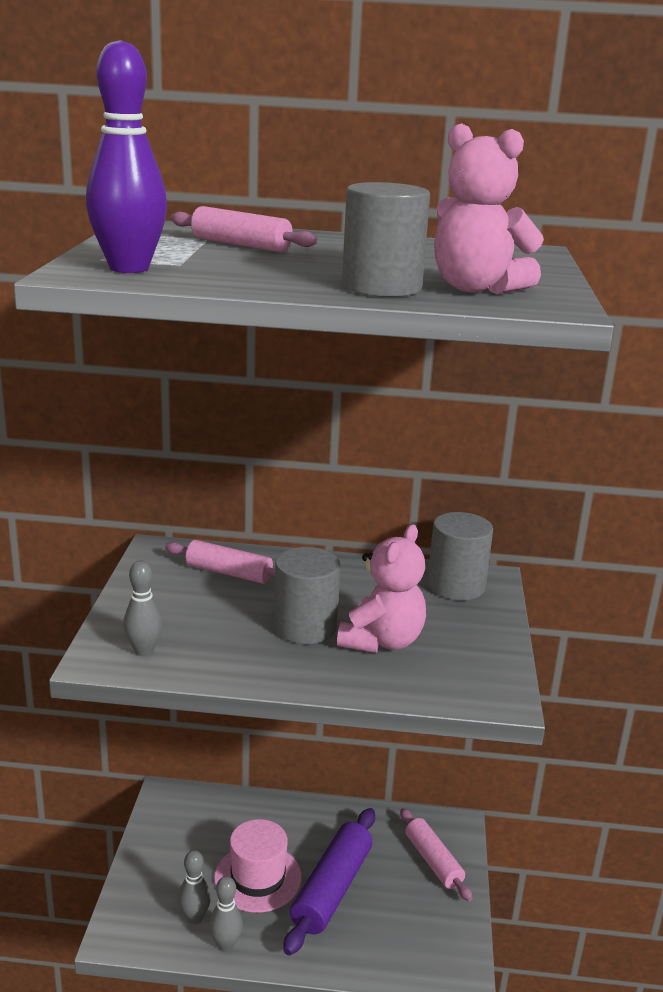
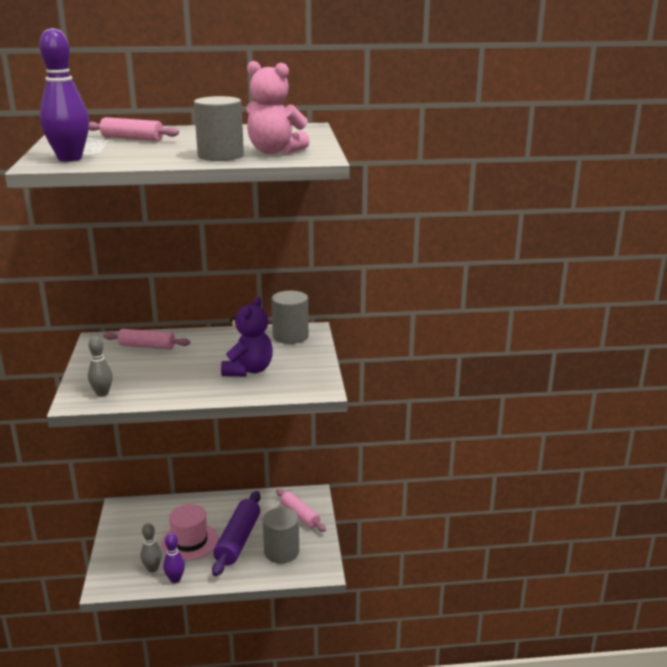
camera: 10 degrees left, 0 degrees up
grey bowling pin [209,876,243,952] -> purple bowling pin [163,533,185,583]
grey cylinder [274,547,341,644] -> grey cylinder moved to [263,507,299,563]
pink teddy bear [337,524,426,653] -> purple teddy bear [221,296,273,377]

